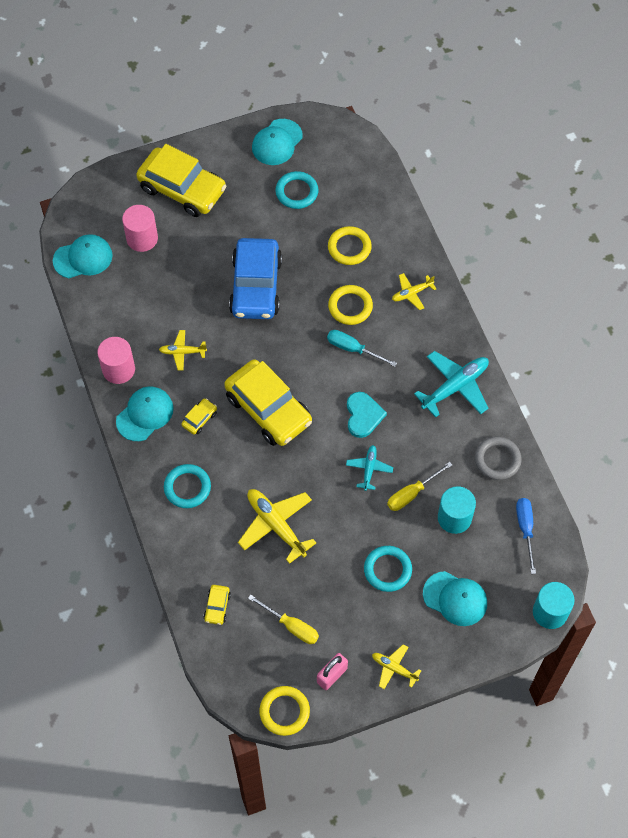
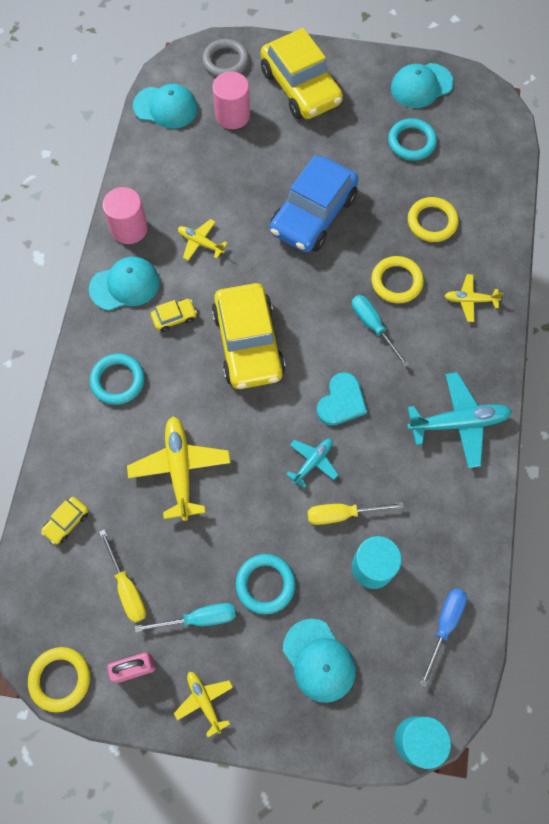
camera: 30 degrees right, 5 degrees up
grey ring [475,437,522,480] -> grey ring moved to [202,39,249,77]
none -> turquoise screwdriver [135,603,236,632]

